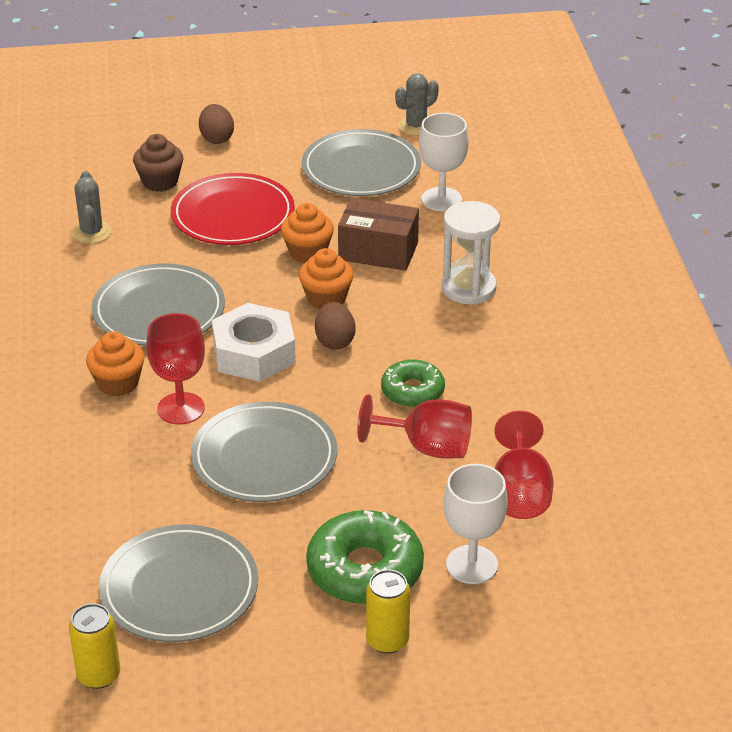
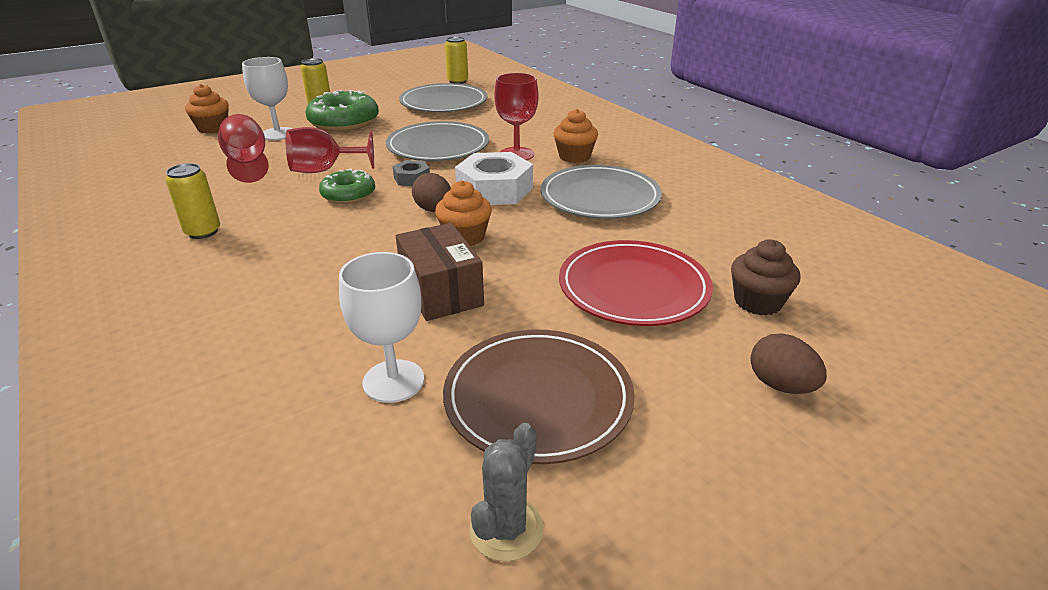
camera: 155 degrees right, 5 degrees down
grey cactus [72,171,112,244] -> none
orange cupcake [281,203,334,263] -> orange cupcake moved to [185,84,229,134]
grey plate [302,129,421,196] -> brown plate [443,329,635,464]
brown box [338,198,419,271] -> brown box turned 75 degrees clockwise [396,223,484,321]
white hourglass [441,201,500,304] -> none
none -> yellow can [166,163,220,239]
none -> grey nut [393,160,430,186]

